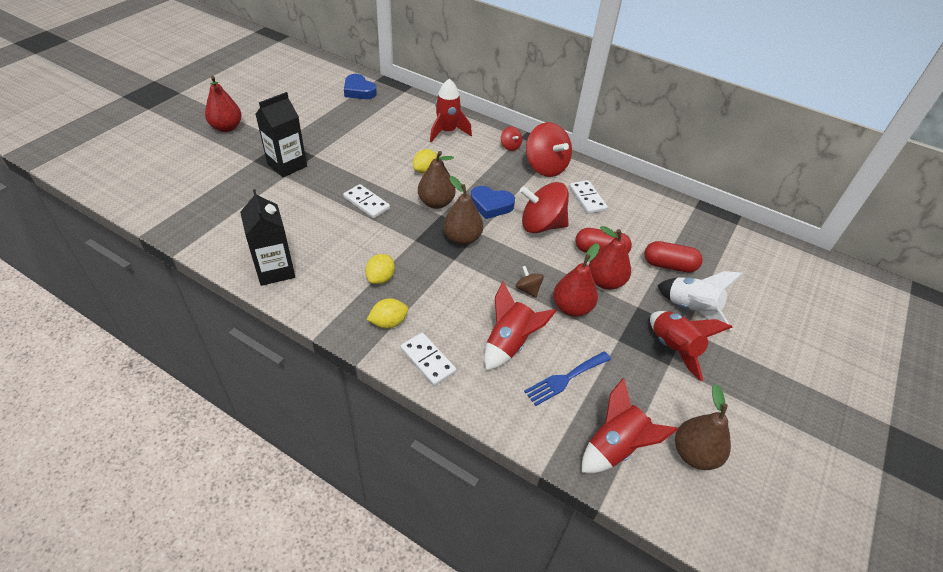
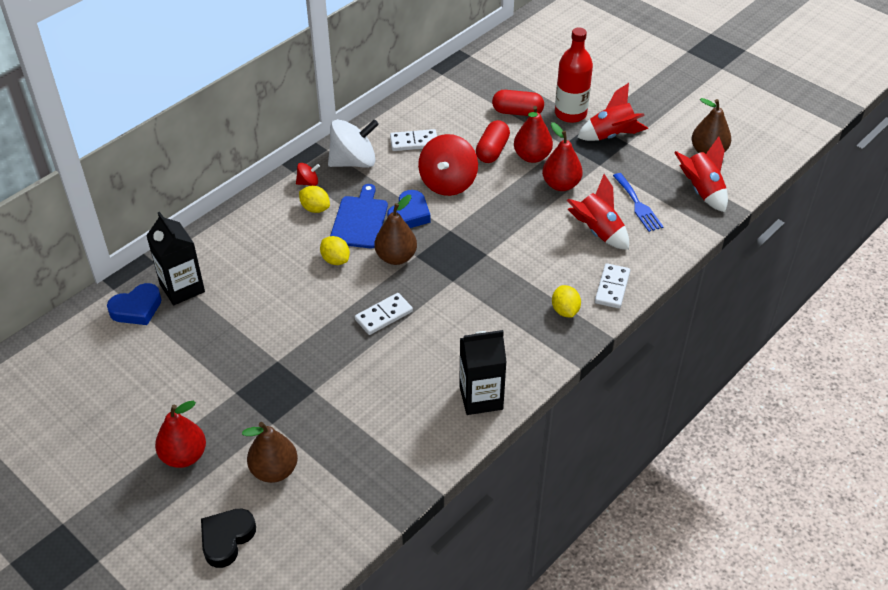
camera: 75 degrees left, 0 degrees up
black carton [256,92,307,177] -> black carton moved to [146,212,205,305]
yellow lemon [365,254,395,284] -> yellow lemon moved to [299,186,330,213]
white domino [400,332,456,386] -> white domino turned 45 degrees counterclockwise [595,263,630,308]
red rocket [430,79,472,142] -> none
brown pear [443,176,483,245] -> brown pear moved to [242,422,298,483]
brown spinning top [515,266,544,298] -> none
red spinning top [526,122,572,177] -> white spinning top [328,119,379,168]
red capsule [644,241,703,273] -> red capsule turned 75 degrees clockwise [492,90,544,116]
white rocket [657,271,743,330] -> red bottle [555,27,593,123]
none -> black heart [201,509,256,568]
none -> blue cutting board [330,184,388,249]

